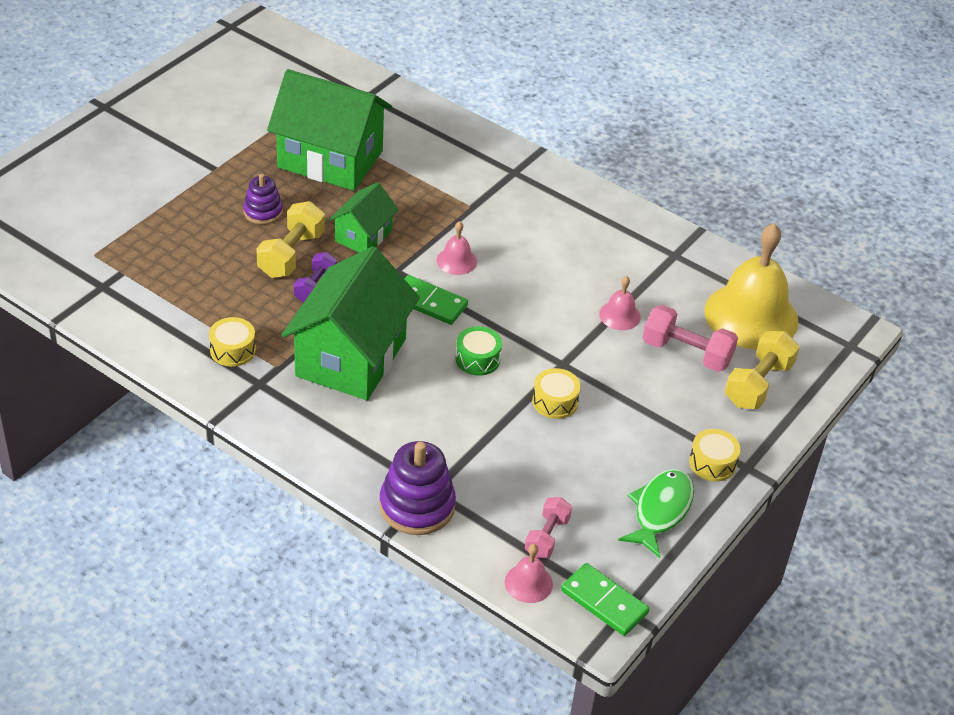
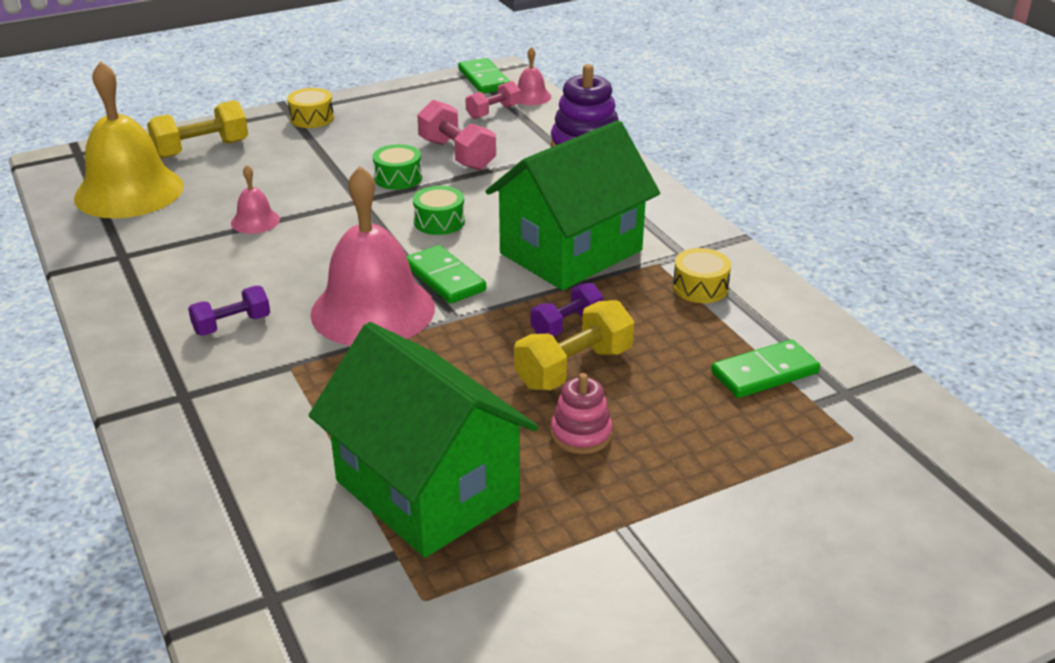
camera: 150 degrees left, 10 degrees down
purple stacking toy [243,174,283,224] -> pink stacking toy [551,373,613,454]
green house [329,182,399,253] -> none
pink bell [437,221,477,275] -> pink bell [310,166,435,346], size x2.29
yellow drum [532,368,581,419] -> green drum [373,144,422,190]
green fish [618,469,694,558] -> none
pink dumbbell [643,305,738,372] -> pink dumbbell moved to [417,100,496,170]
none -> purple dumbbell [188,286,270,336]
none -> green domino [711,339,820,398]

